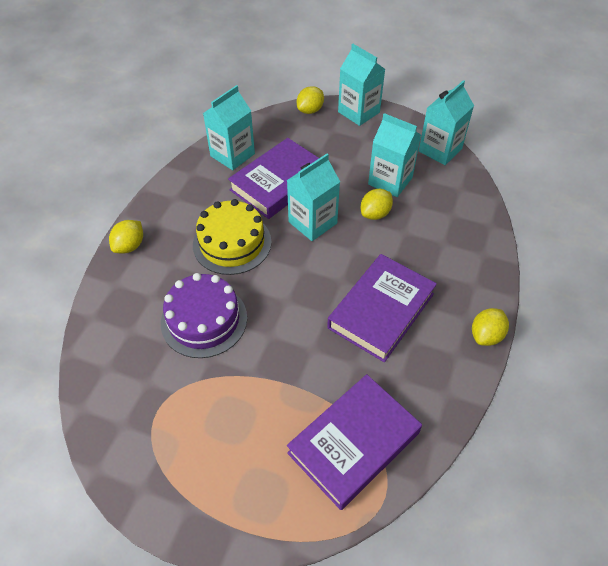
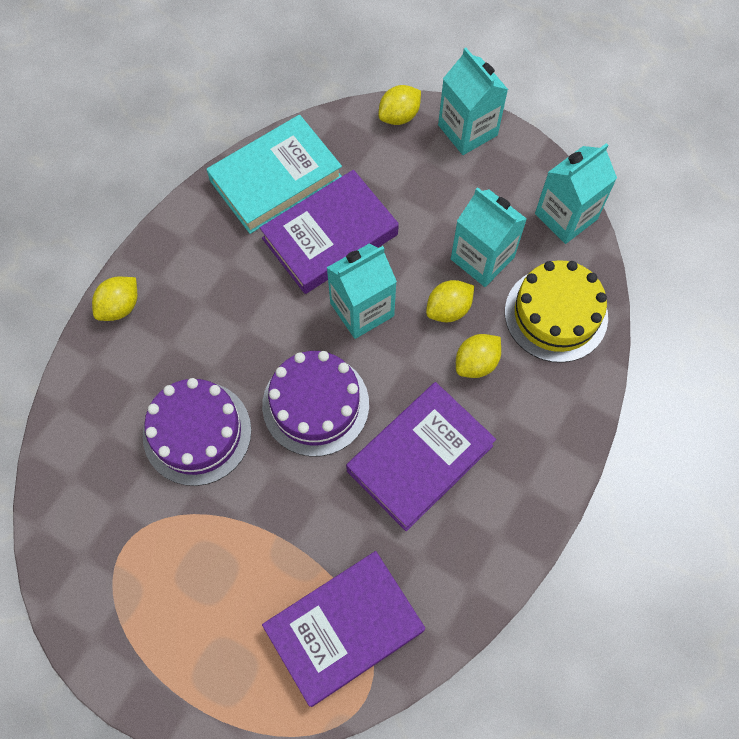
camera: 10 degrees right, 15 degrees up
yellow cake [193,199,272,275] -> yellow cake moved to [505,260,608,363]
turquoise carton [203,85,255,170] -> turquoise book [206,115,342,234]
yellow lemon [472,308,509,346] -> yellow lemon moved to [456,334,501,378]
none -> purple cake [262,351,369,457]

